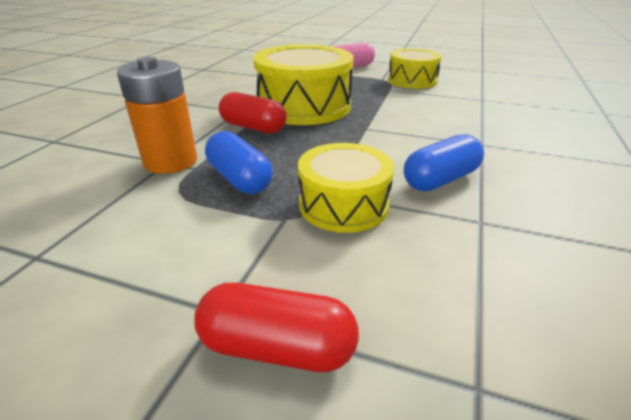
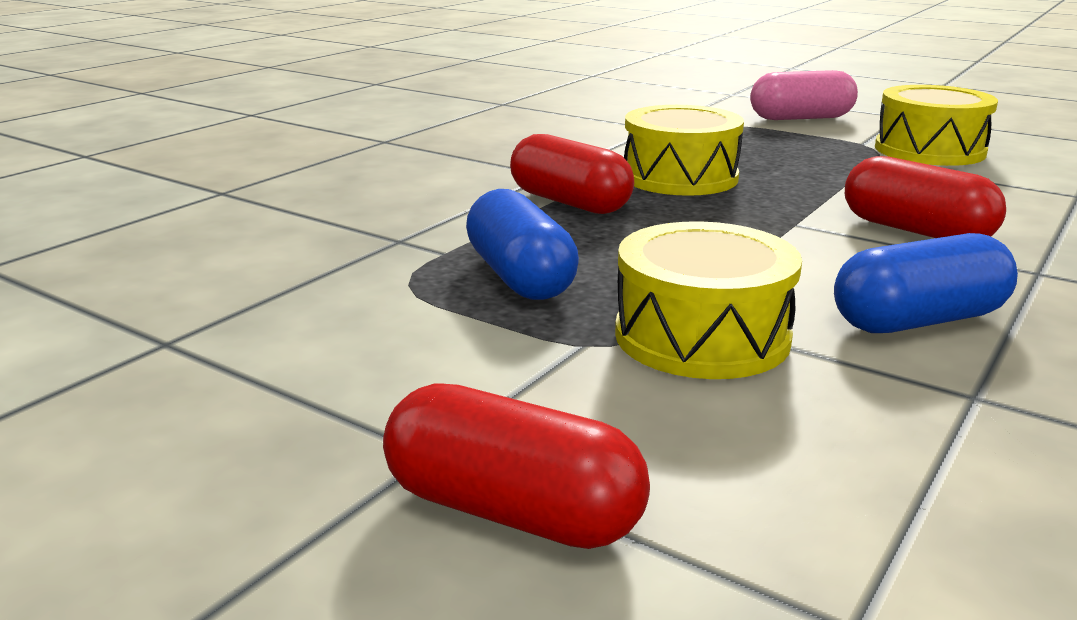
camera: 15 degrees right, 10 degrees down
orange battery [117,57,197,174] -> none
yellow drum [253,44,354,125] -> yellow drum [624,105,744,196], size x0.61
none -> red capsule [845,156,1006,238]

